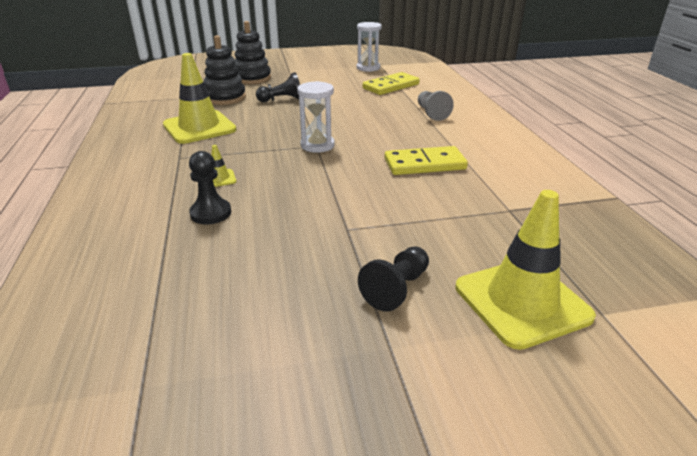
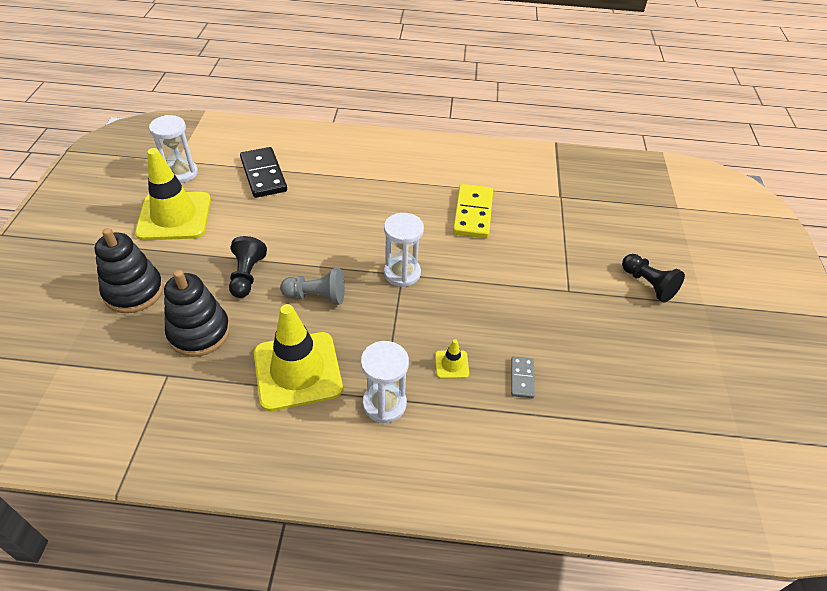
camera: 75 degrees left, 15 degrees up
black pawn [189,151,231,224] -> grey domino [511,357,535,398]
yellow domino [362,72,420,95] -> black domino [240,147,287,198]
grey pawn [418,91,454,121] -> grey pawn moved to [280,268,345,305]
yellow traffic cone [455,190,596,350] -> yellow traffic cone moved to [135,148,211,240]
none -> white hourglass [361,341,409,423]

